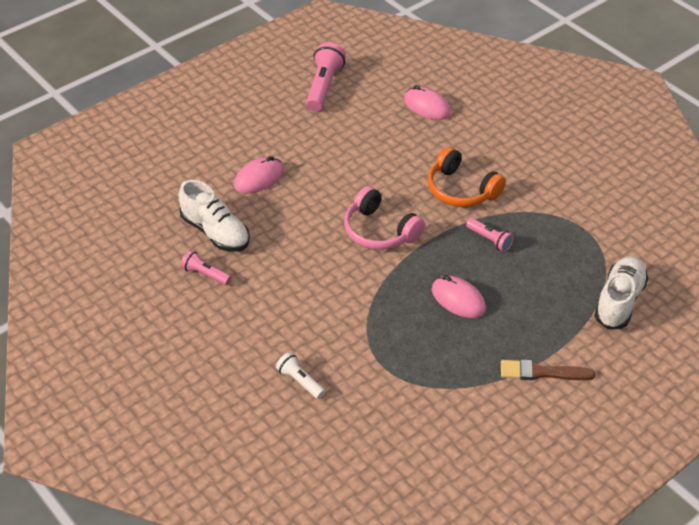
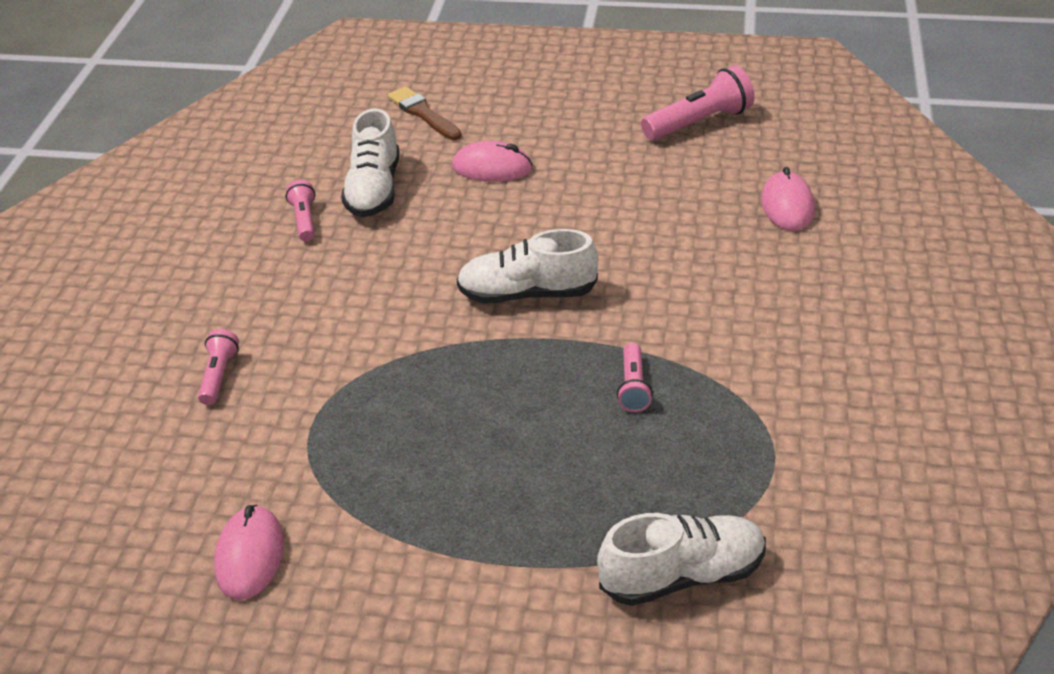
camera: 50 degrees right, 5 degrees down
white flashlight [276,352,325,399] -> pink flashlight [198,329,239,405]
pink headphones [344,186,425,250] -> white shoe [457,229,598,304]
orange headphones [428,147,506,207] -> none
pink mouse [432,275,486,318] -> pink mouse moved to [214,505,284,600]
brown brush [501,359,595,380] -> brown brush moved to [388,86,462,140]

